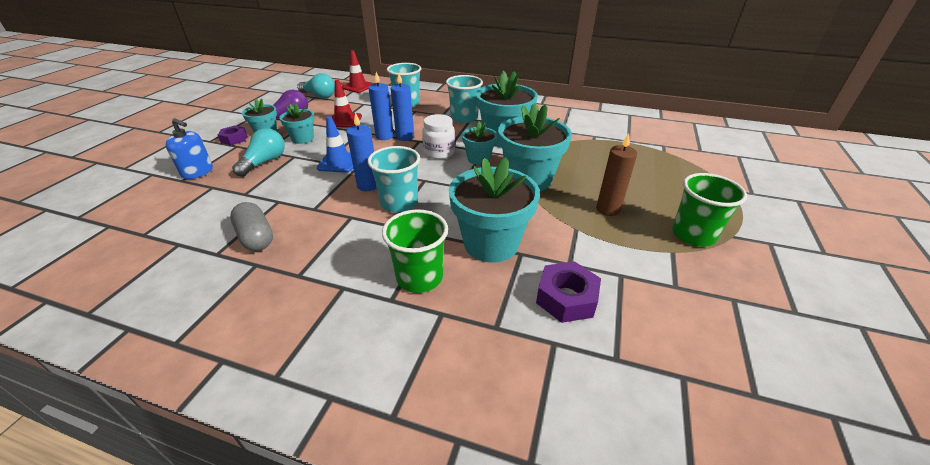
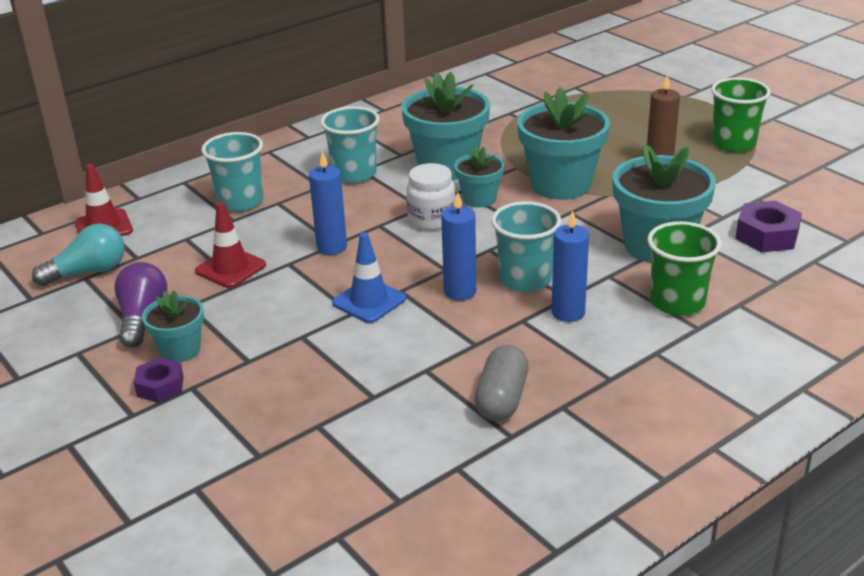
camera: 55 degrees left, 5 degrees down
blue soap dispenser [166,118,213,179] -> none
grey capsule [230,202,273,251] -> grey capsule turned 75 degrees counterclockwise [475,345,529,421]
turquoise light bulb [232,128,285,177] -> none
turquoise flower pot [279,103,314,144] -> none
blue candle [391,73,414,141] -> blue candle moved to [551,210,589,322]

